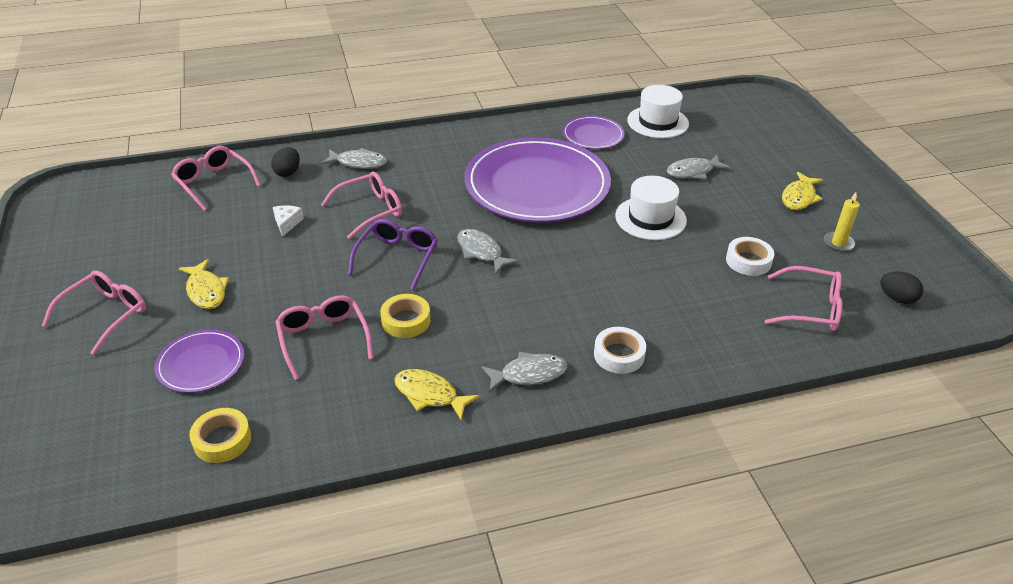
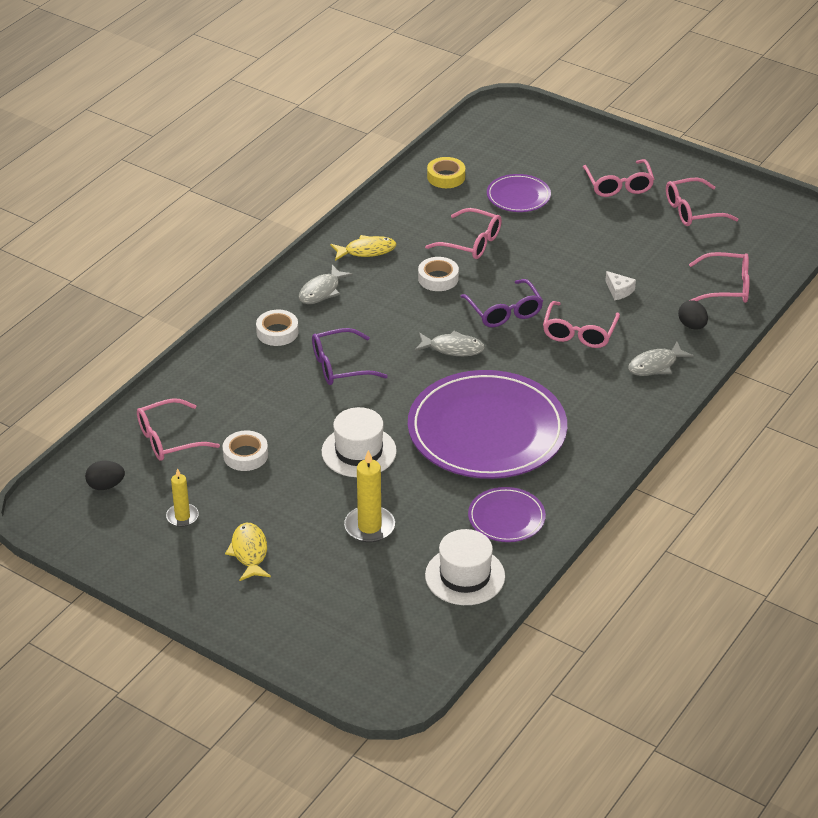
camera: 140 degrees right, 0 degrees up
yellow fish [179,259,229,309] -> none
yellow tape [380,294,430,338] -> white tape [418,257,459,291]
grey fish [667,154,731,179] -> yellow candle [344,450,395,543]
none -> purple glasses [312,328,388,385]
none -> pink glasses [666,177,738,226]

